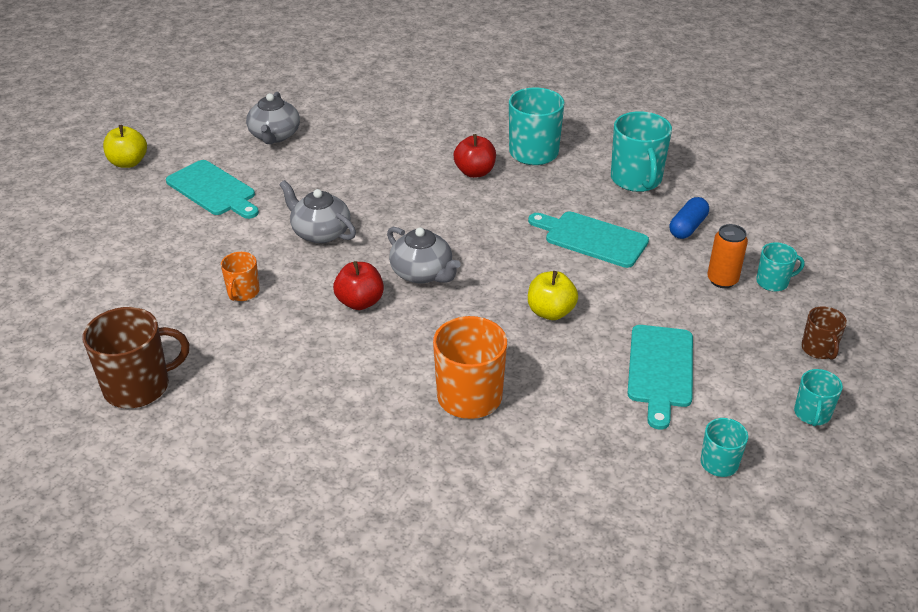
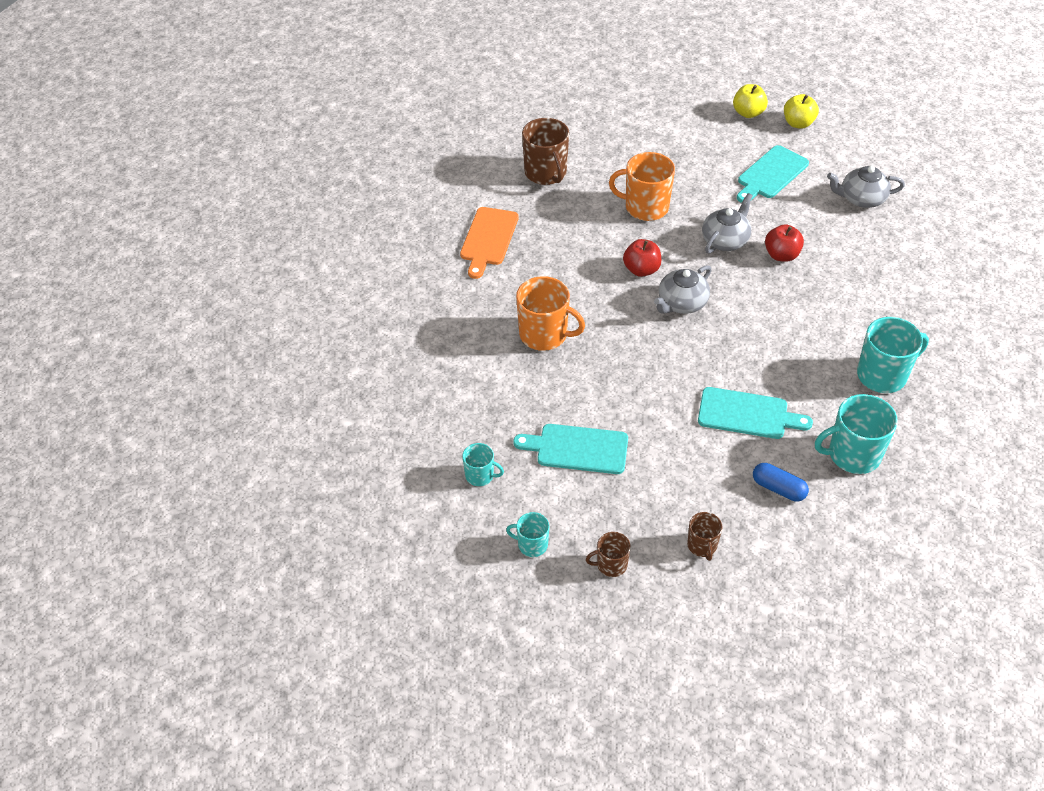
camera: 90 degrees right, 10 degrees up
orange mug [221,252,260,301] -> orange mug [609,152,675,221], size x1.83
red apple [453,134,496,178] -> red apple moved to [765,224,804,262]
turquoise cutting board [528,212,649,268] -> turquoise cutting board turned 75 degrees clockwise [698,387,813,439]
yellow apple [528,271,578,320] -> yellow apple moved to [733,84,768,118]
orange can [707,224,748,288] -> none
turquoise mug [756,242,805,292] -> brown mug [687,512,722,561]
none -> orange cutting board [460,207,519,279]

